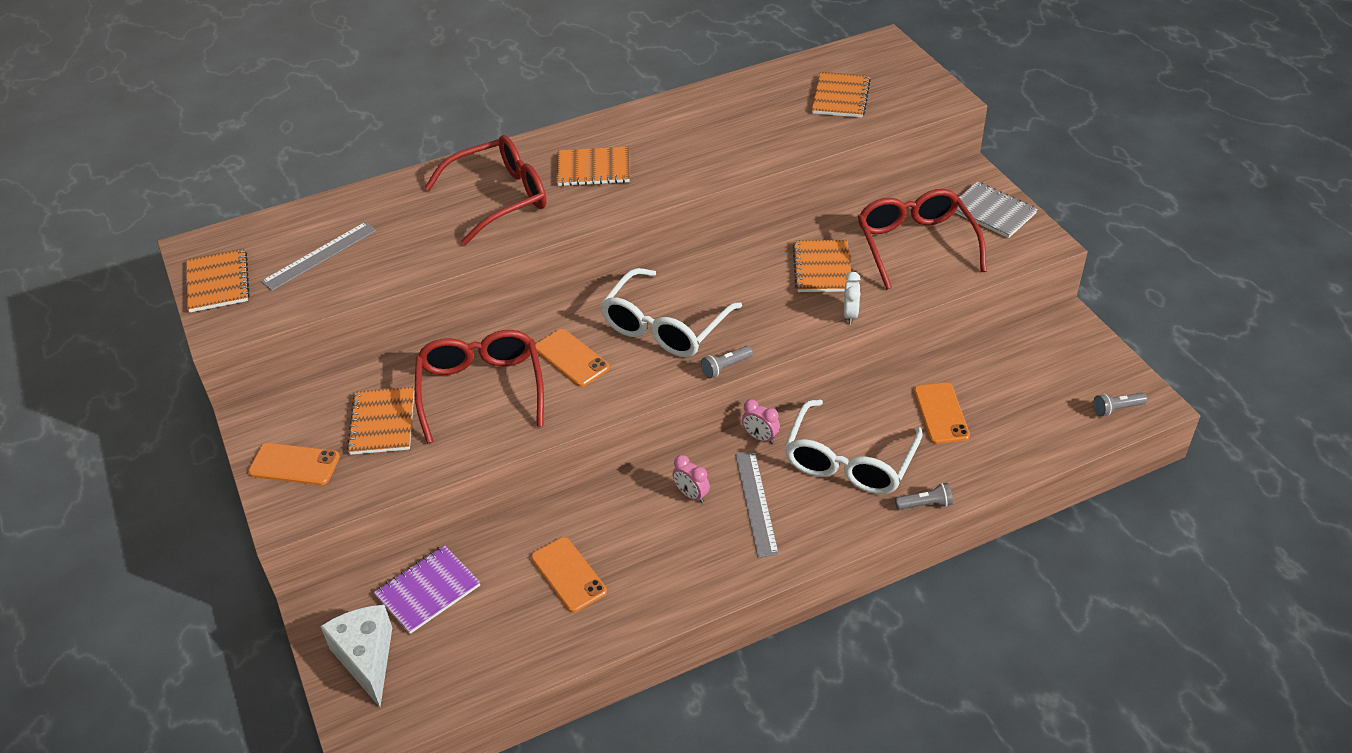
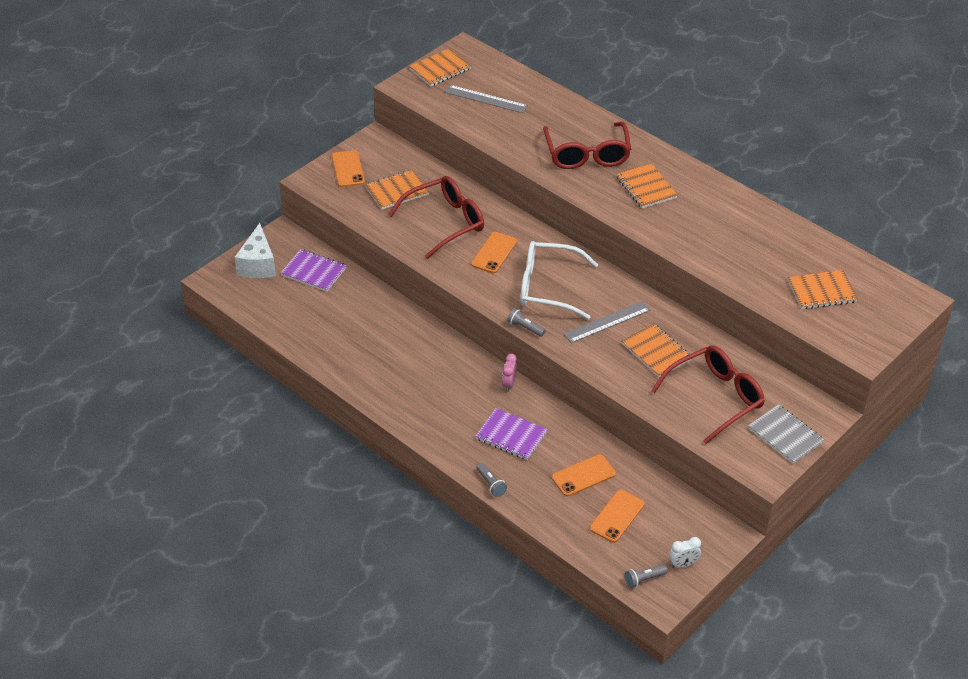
camera: 65 degrees right, 0 degrees up
white cheese [320,605,392,707] -> white cheese turned 135 degrees clockwise [235,223,276,278]
red glasses [424,135,547,245] -> red glasses turned 45 degrees clockwise [543,122,631,169]
orange phone [531,537,607,612] -> orange phone moved to [589,490,645,543]
pink clock [673,455,710,503] -> none
grey ruler [735,451,779,558] -> grey ruler moved to [564,301,650,343]
white glasses [785,399,923,494] -> purple notebook [475,408,548,460]
orange notebook [792,240,852,292] -> orange notebook turned 75 degrees clockwise [622,323,691,377]
white clock [844,272,861,324] -> white clock moved to [669,537,701,568]
grey notebook [955,182,1038,238] -> grey notebook turned 60 degrees counterclockwise [748,404,824,464]
grey flashlight [1093,393,1147,416] -> grey flashlight turned 75 degrees counterclockwise [625,564,668,588]

